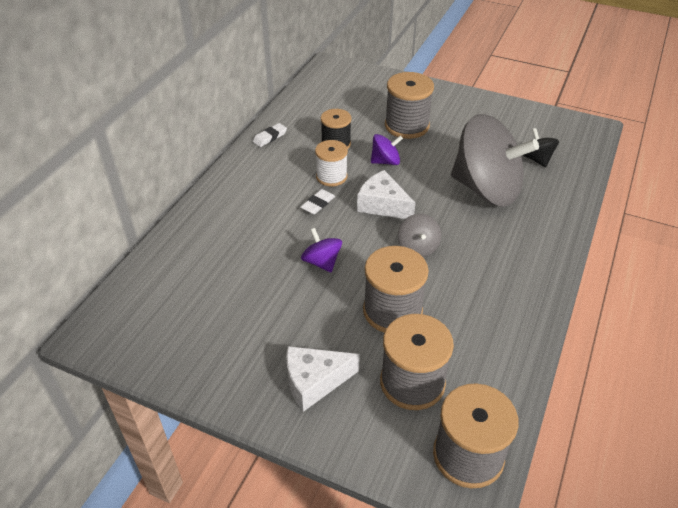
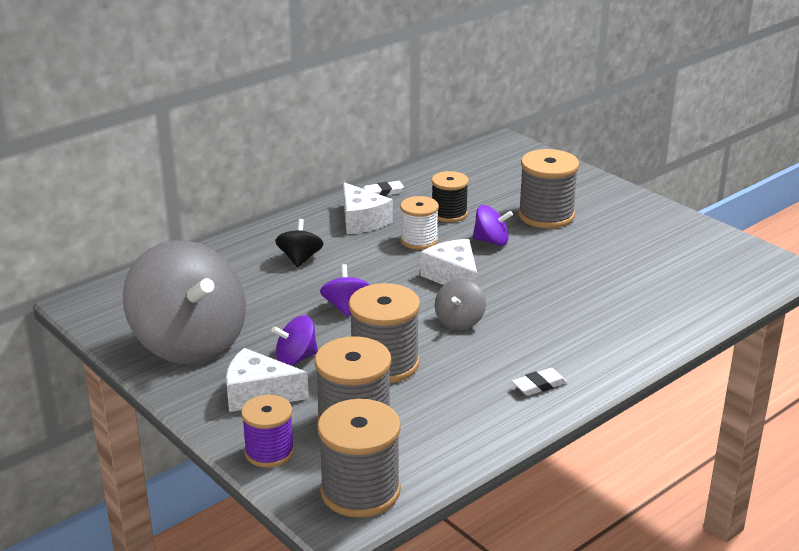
camera: 25 degrees right, 15 degrees down
white eraser [300,189,335,215] -> white eraser moved to [512,368,567,396]
grey spinning top [451,114,539,207] -> grey spinning top moved to [123,240,246,364]
black spinning top [523,128,559,167] -> black spinning top moved to [275,219,324,267]
none -> purple spool [241,395,295,468]
none -> purple spinning top [271,315,318,365]
none -> white cheese [343,182,393,234]

